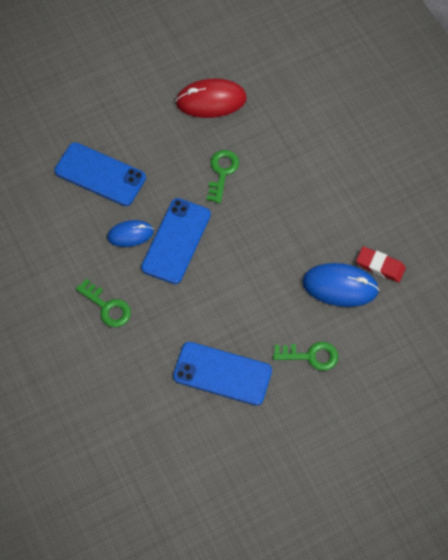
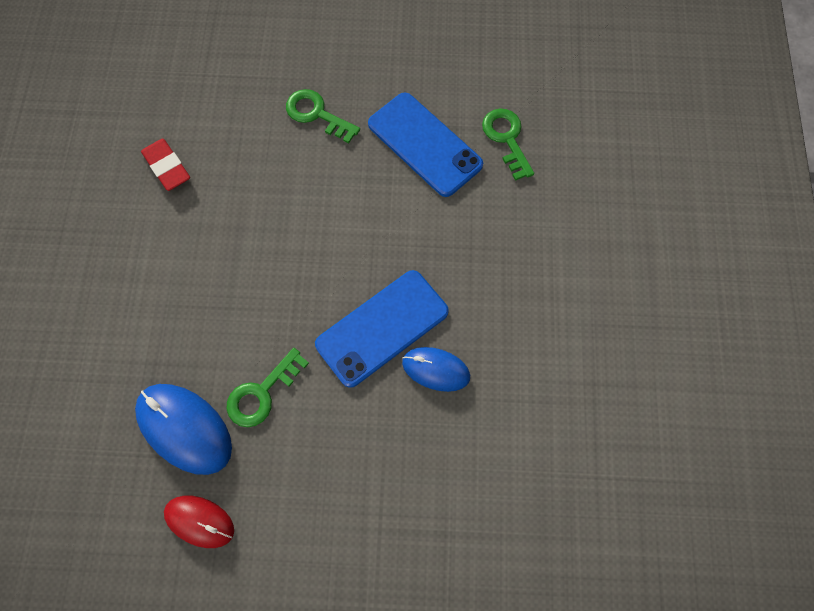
camera: 150 degrees left, 5 degrees up
blue phone [54,142,146,206] -> none
green key [76,279,131,327] -> green key moved to [482,109,534,181]
red mouse [175,79,247,118] -> red mouse [164,496,234,548], size x0.63
blue mouse [302,263,379,307] -> blue mouse moved to [135,384,232,475]

